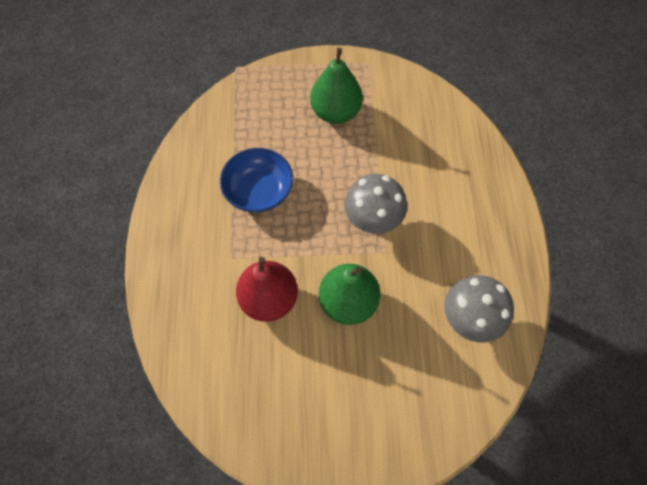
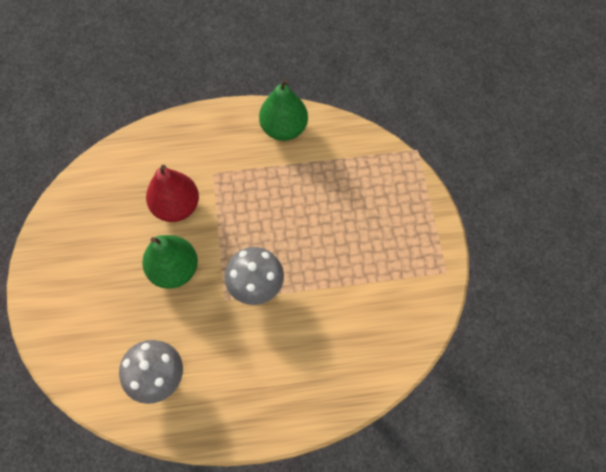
camera: 85 degrees right, 0 degrees up
blue bowl [220,148,293,213] -> none
green pear [310,48,363,124] -> green pear moved to [259,79,308,141]

